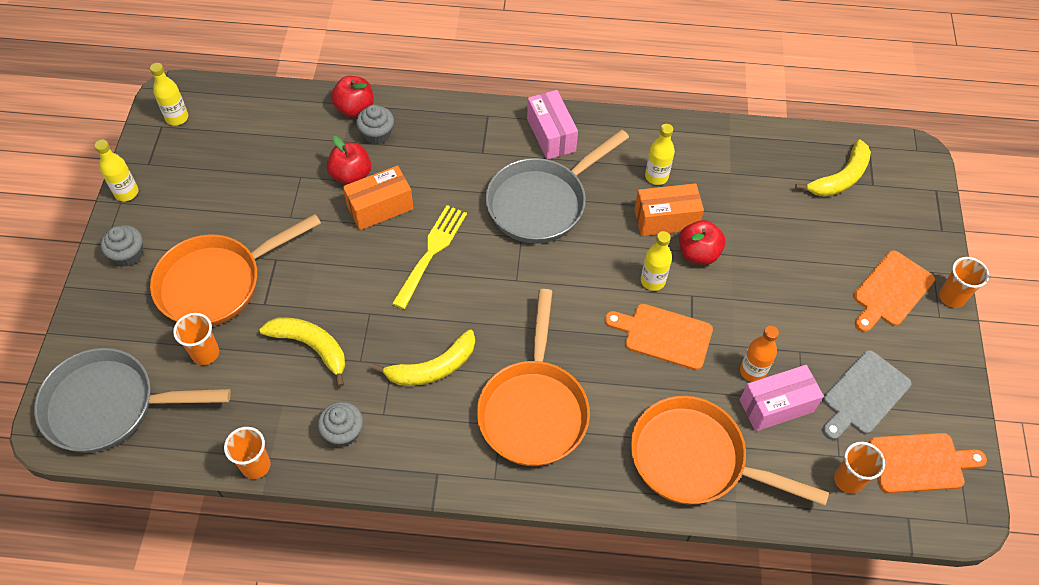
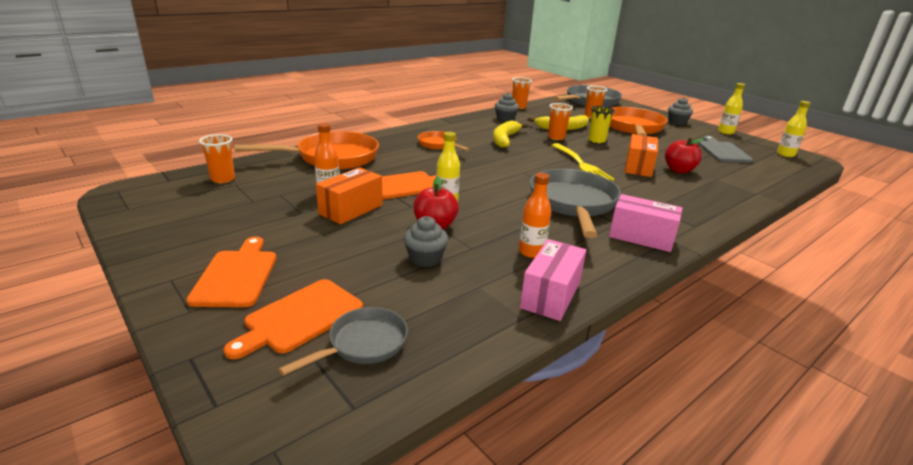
camera: 135 degrees right, 30 degrees down
red apple [331,76,374,117] -> none
grey cupcake [356,105,394,144] -> grey cupcake moved to [404,216,448,267]
orange pan [477,289,590,466] -> orange pan [418,131,470,151], size x0.54
orange box [634,183,704,236] -> orange box moved to [316,167,383,224]
yellow bottle [645,124,675,185] -> orange bottle [519,173,551,258]
pink box [740,365,824,431] -> pink box moved to [520,239,586,321]
yellow banana [795,139,871,197] -> grey pan [279,307,408,376]
grey cutting board [823,350,911,440] -> grey cutting board moved to [698,136,753,163]
orange cutting board [869,433,987,493] -> orange cutting board moved to [224,279,363,359]
orange cup [939,257,989,308] -> orange cup moved to [548,103,573,140]
none -> yellow cup [588,106,615,143]

